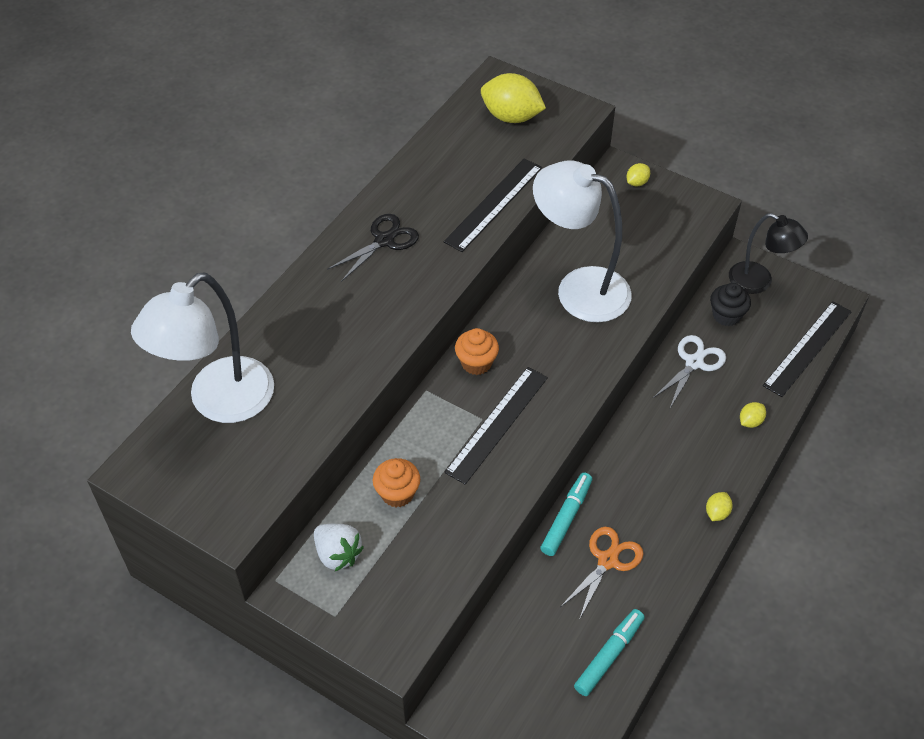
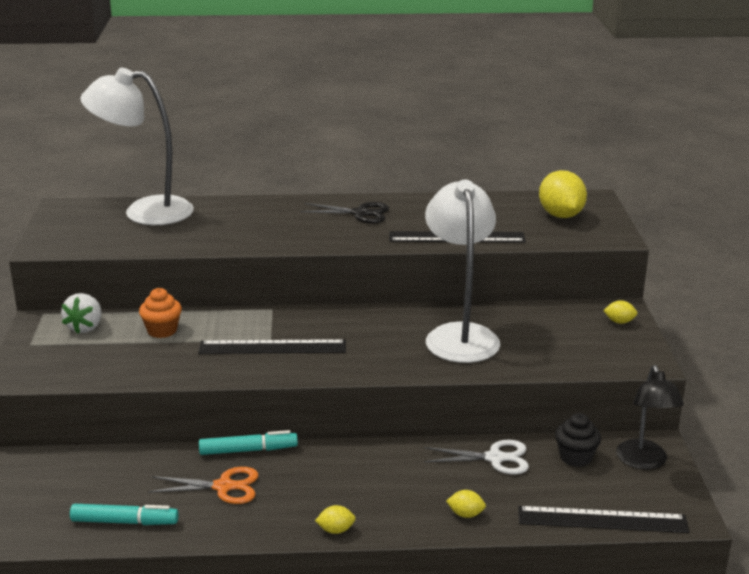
camera: 55 degrees right, 25 degrees down
orange cupcake [455,328,499,375] -> none

